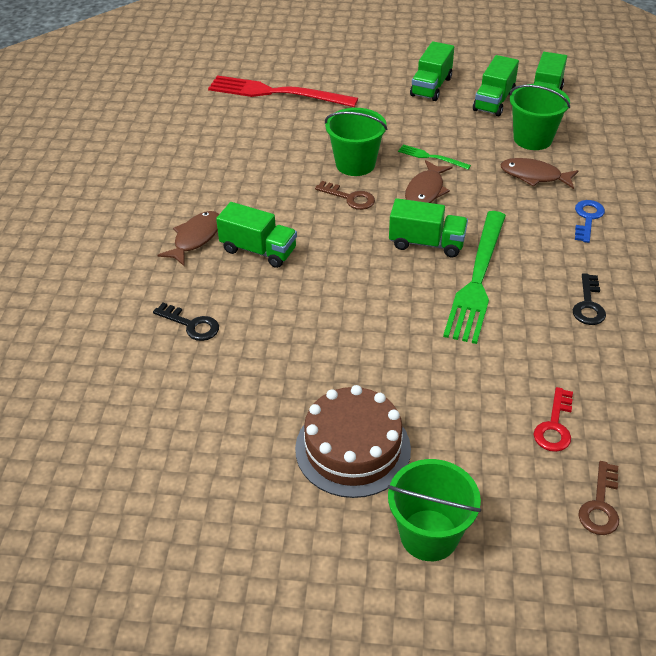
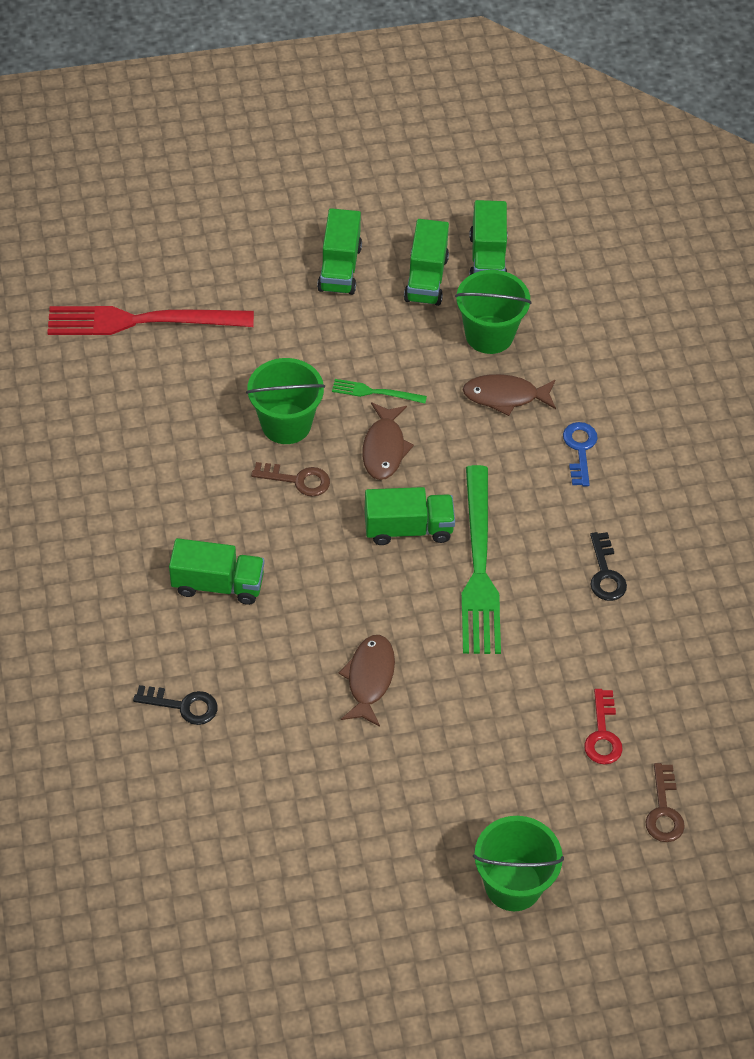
camera: 20 degrees left, 10 degrees up
brown fish [158,211,219,266] -> brown fish moved to [338,635,395,727]
brown cake [295,385,411,498] -> none

